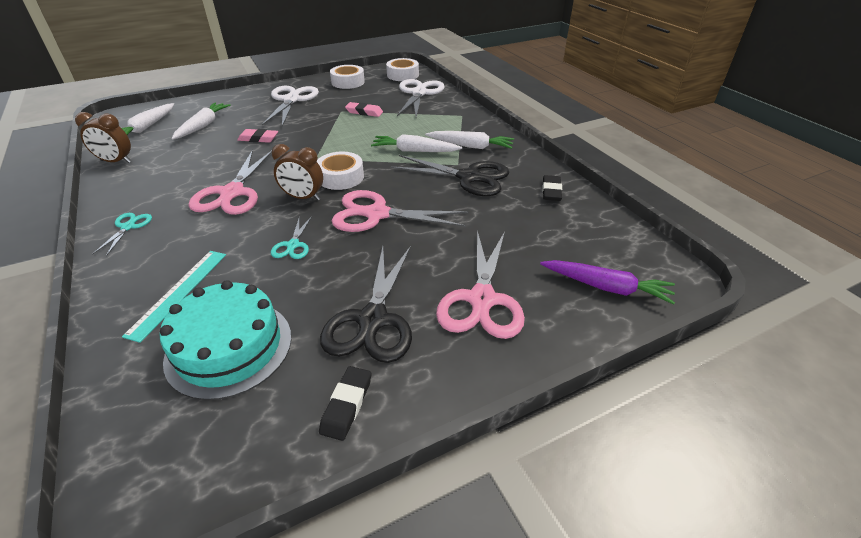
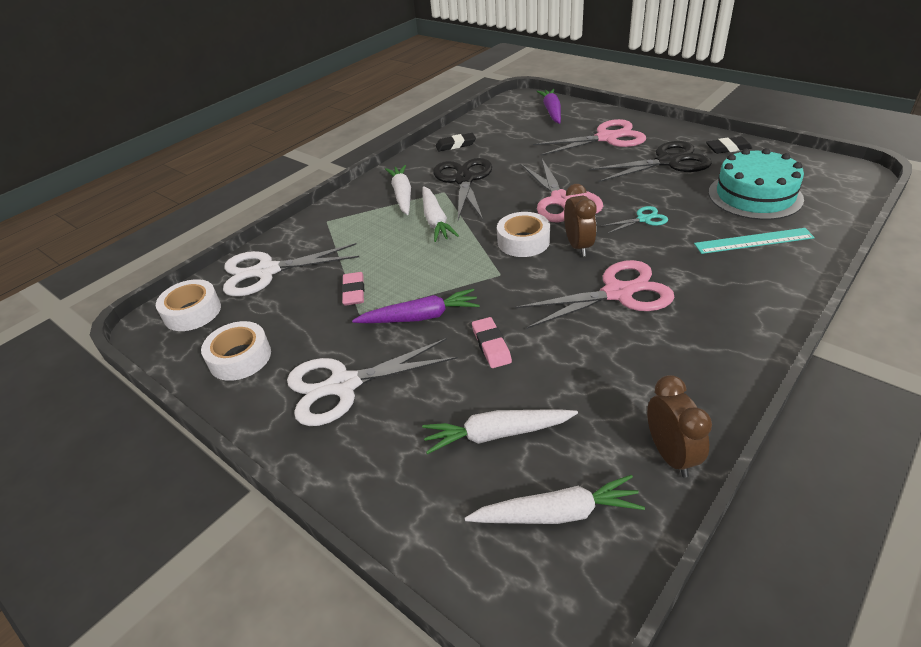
camera: 110 degrees left, 0 degrees up
turquoise scissors [92,213,152,256] -> none
none -> purple carrot [352,289,480,323]

